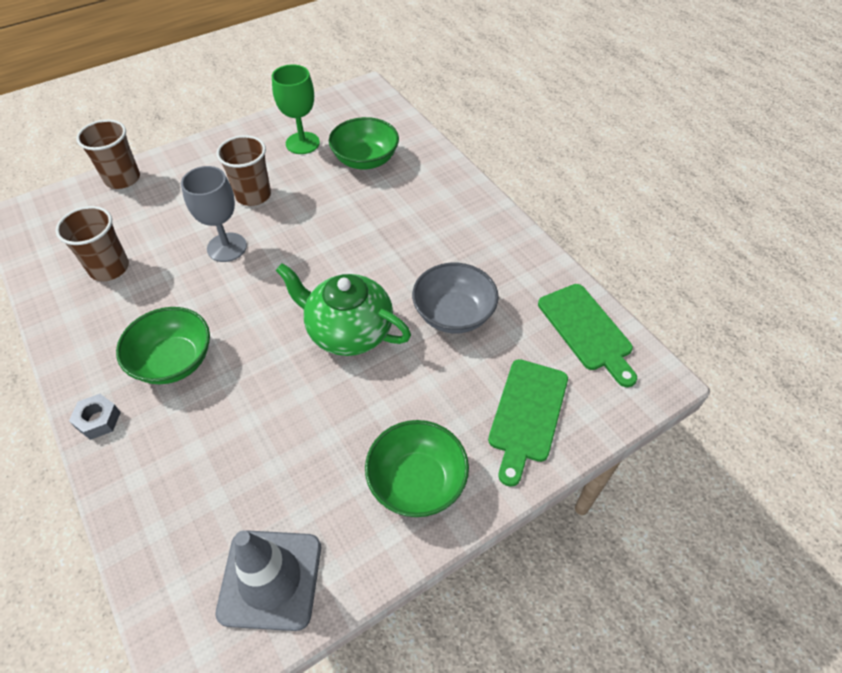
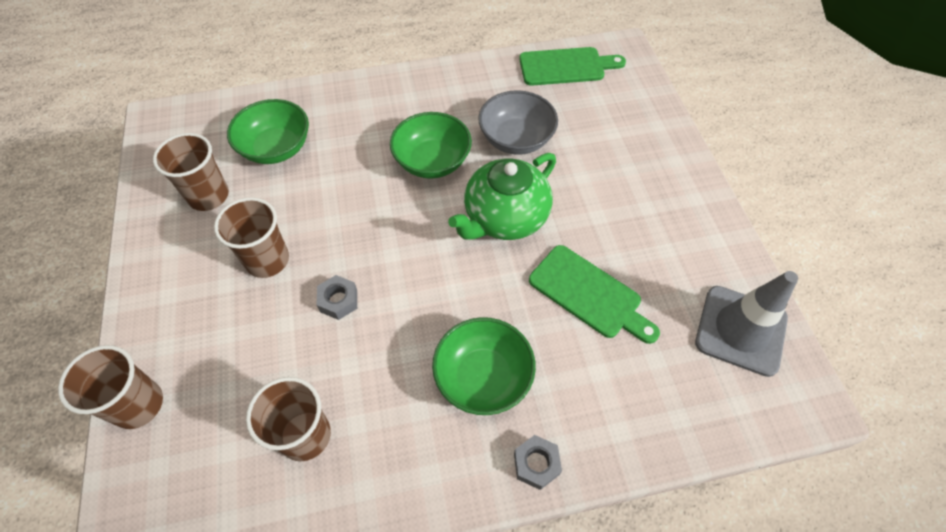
camera: 70 degrees left, 5 degrees up
grey goblet [181,166,247,262] -> grey nut [317,275,357,320]
green goblet [272,64,320,154] -> brown cup [153,133,229,211]
green bowl [365,420,469,517] -> green bowl moved to [390,112,472,179]
green cutting board [488,359,568,487] -> green cutting board moved to [529,245,660,344]

